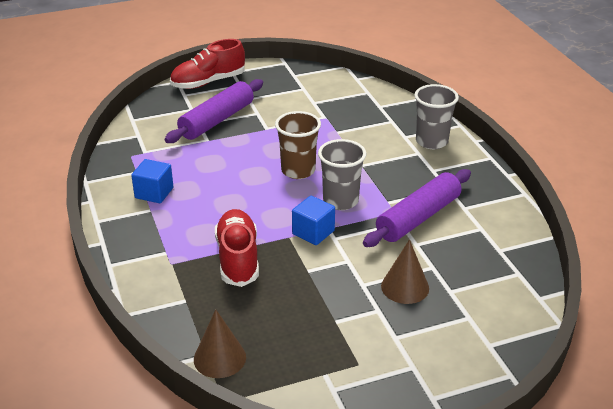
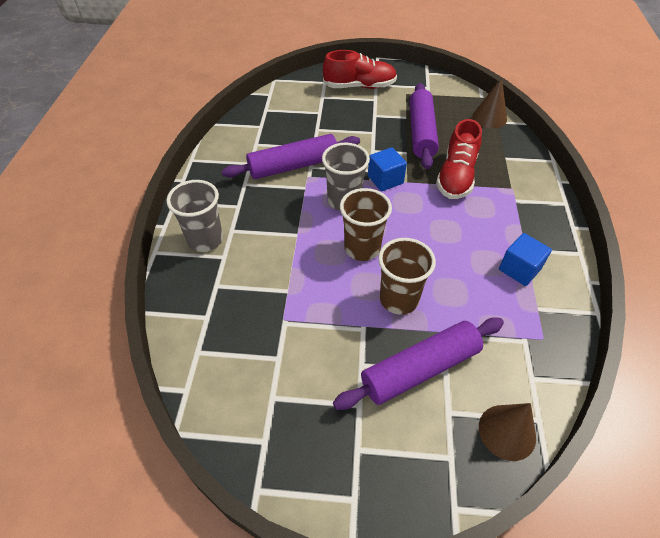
camera: 155 degrees left, 15 degrees up
red shoe [170,39,245,89] -> red shoe moved to [323,50,397,89]
brown cone [381,239,429,304] -> brown cone moved to [479,403,536,461]
none -> brown cup [378,238,436,315]
none -> purple rolling pin [409,83,439,169]

